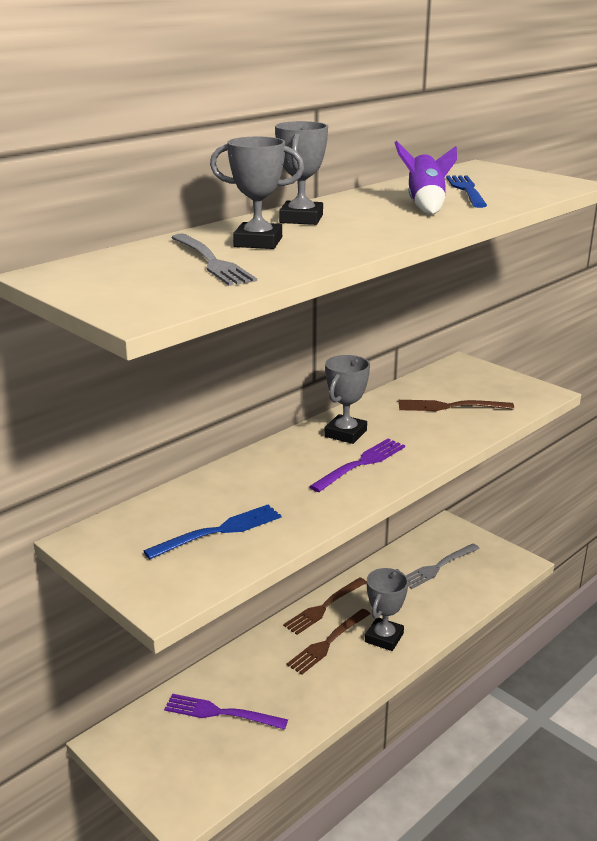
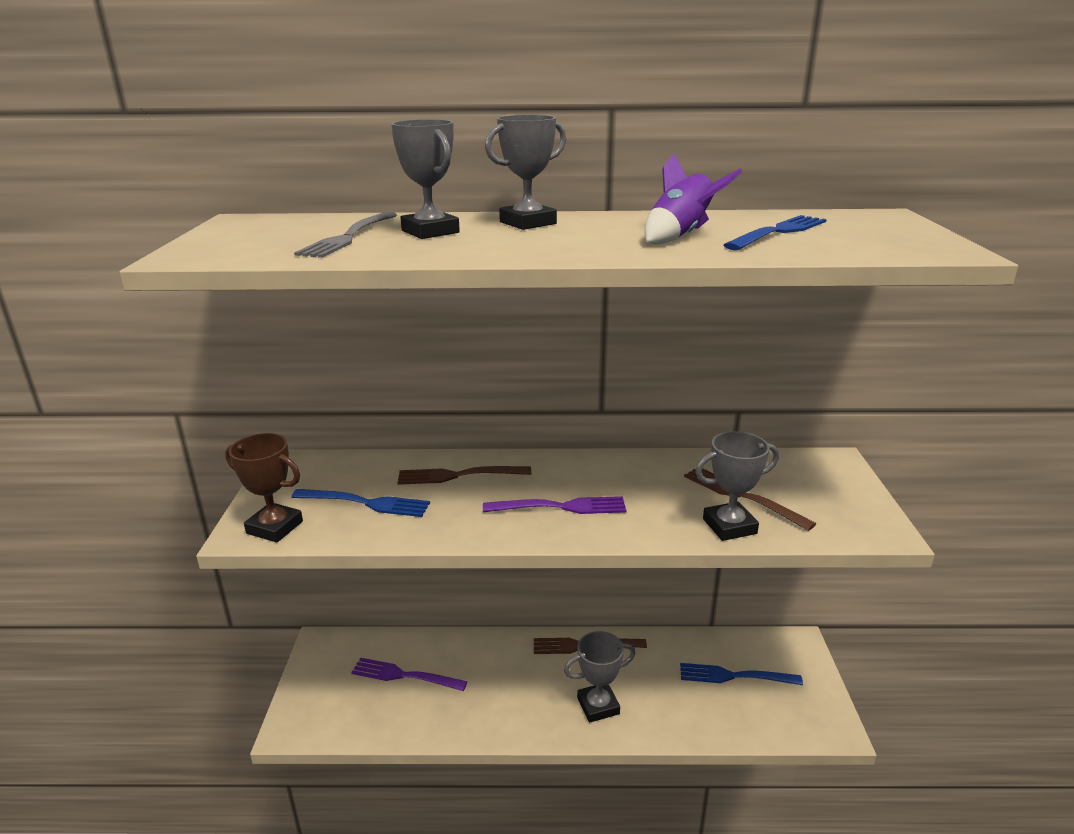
camera: 45 degrees right, 0 degrees up
purple fork [164,694,288,730] -> purple fork turned 45 degrees counterclockwise [351,658,467,691]
brown fork [287,609,370,675] -> brown fork moved to [397,466,531,485]
grey trophy [324,355,370,444] -> grey trophy moved to [695,431,779,541]
grey fork [406,544,480,589] -> blue fork [680,663,803,685]
none -> brown trophy [225,433,303,542]

